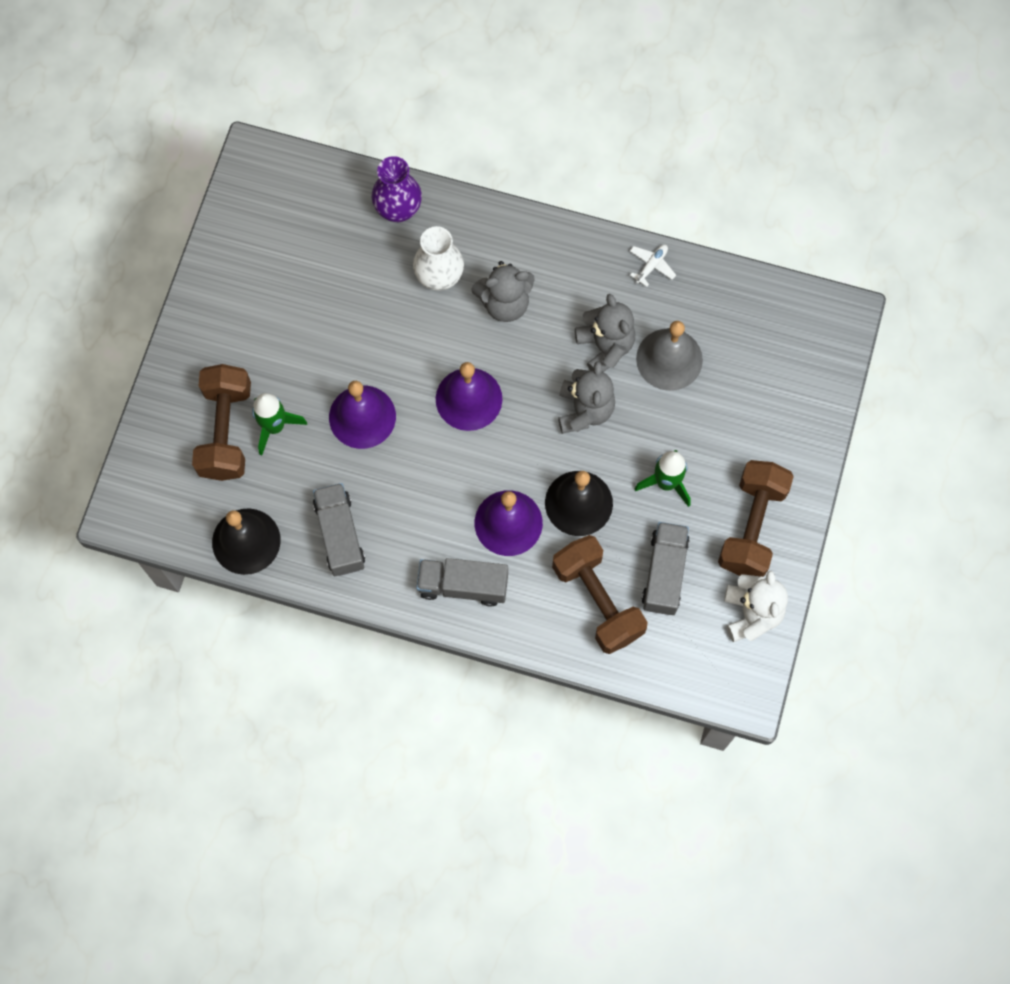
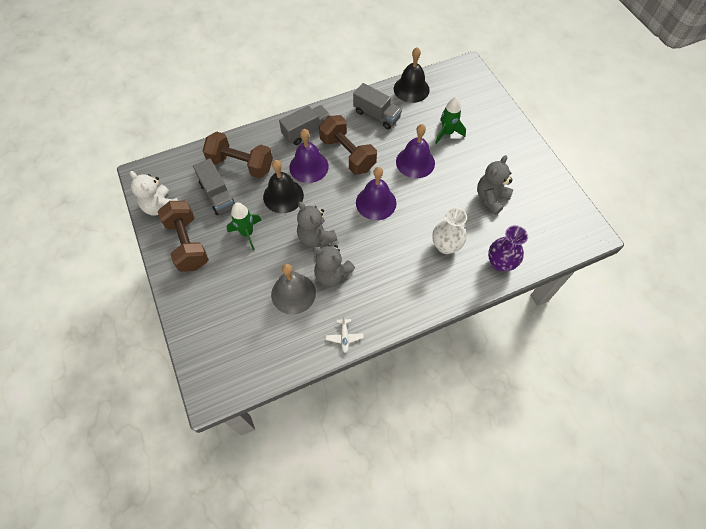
camera: 140 degrees right, 10 degrees down
brown dumbbell [192,364,251,481] -> brown dumbbell moved to [319,115,377,174]
grey teddy bear [471,261,535,322] -> grey teddy bear moved to [477,155,513,215]

